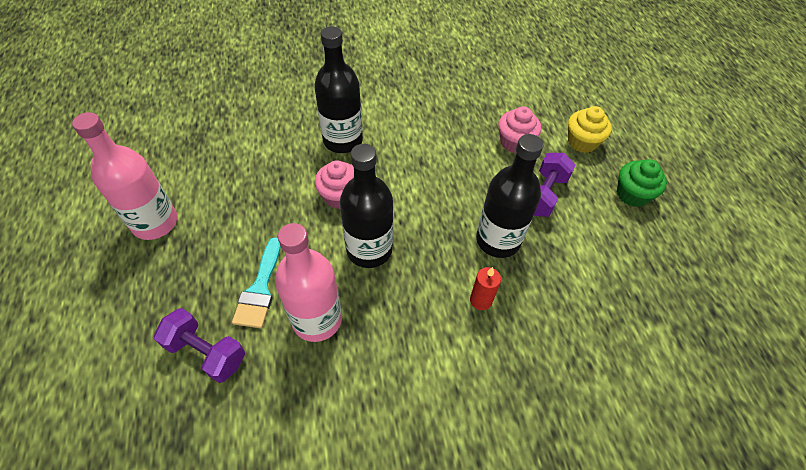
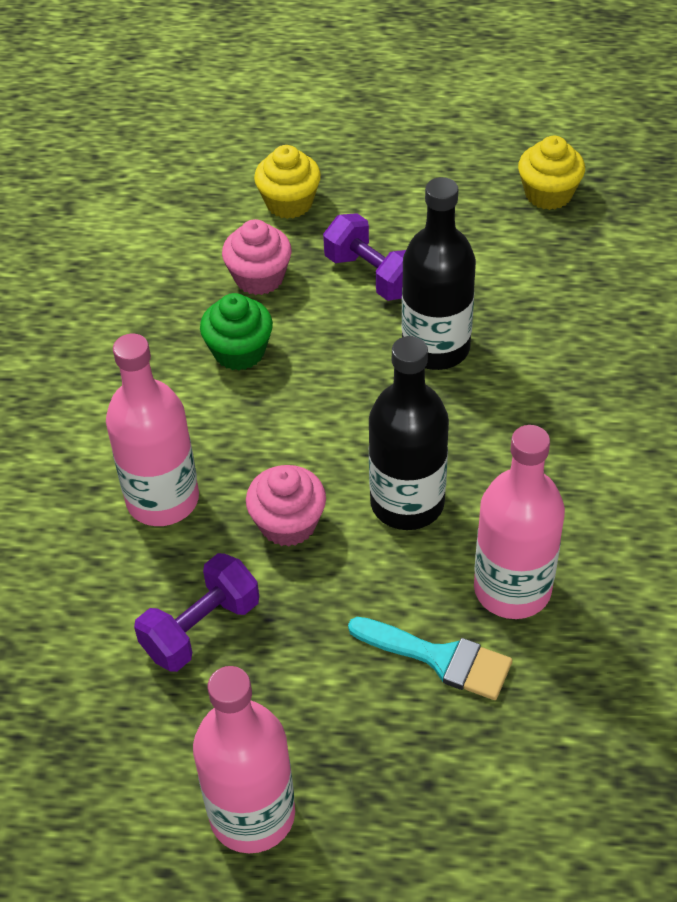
camera: 70 degrees left, 5 degrees down
purple dumbbell [154,308,245,383] -> purple dumbbell moved to [134,553,259,672]
black bottle [314,26,363,153] -> pink bottle [106,334,199,526]
red candle [470,267,501,310] -> none
green cupcake [617,159,667,207] -> green cupcake moved to [200,293,273,371]
none -> yellow cupcake [518,136,585,210]

